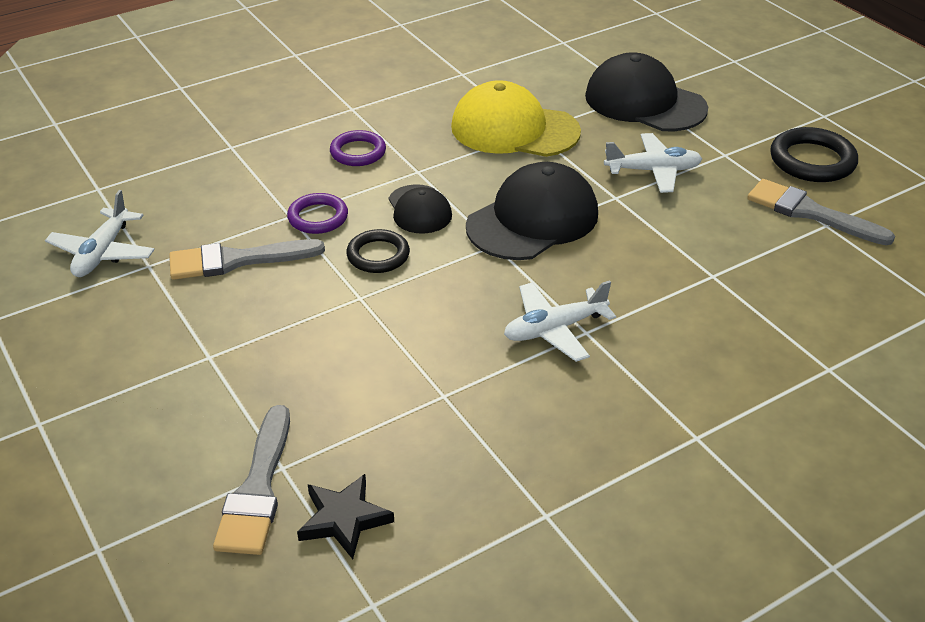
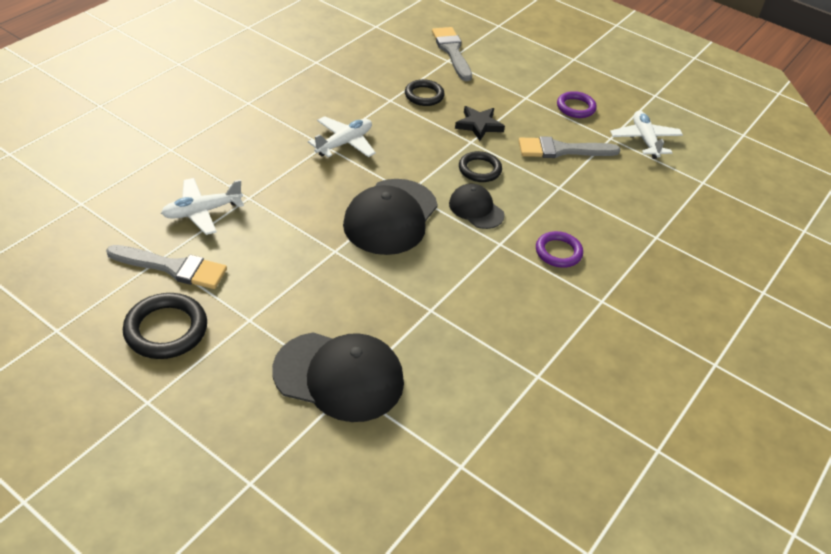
camera: 155 degrees right, 5 degrees up
grey brush [169,239,325,280] -> grey brush turned 150 degrees counterclockwise [519,136,620,158]
purple ring [287,193,348,234] -> purple ring moved to [557,91,597,118]
black star [297,474,394,559] -> black star moved to [455,106,505,141]
yellow cap [451,80,581,157] -> none
white plane [604,133,702,193] -> white plane moved to [161,178,244,235]
none -> black ring [405,79,445,106]

